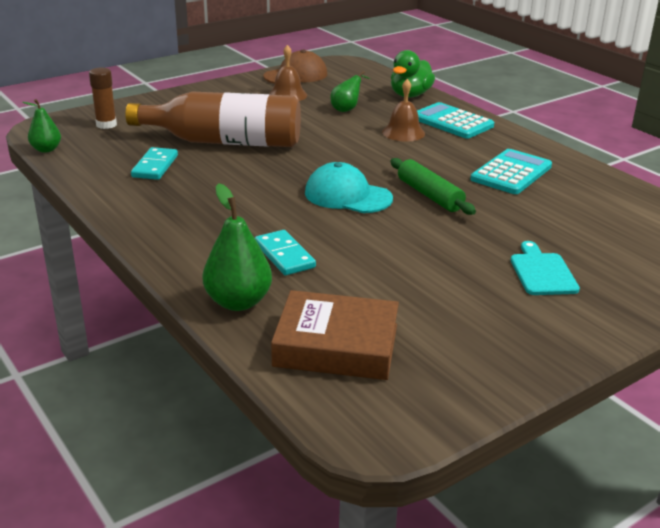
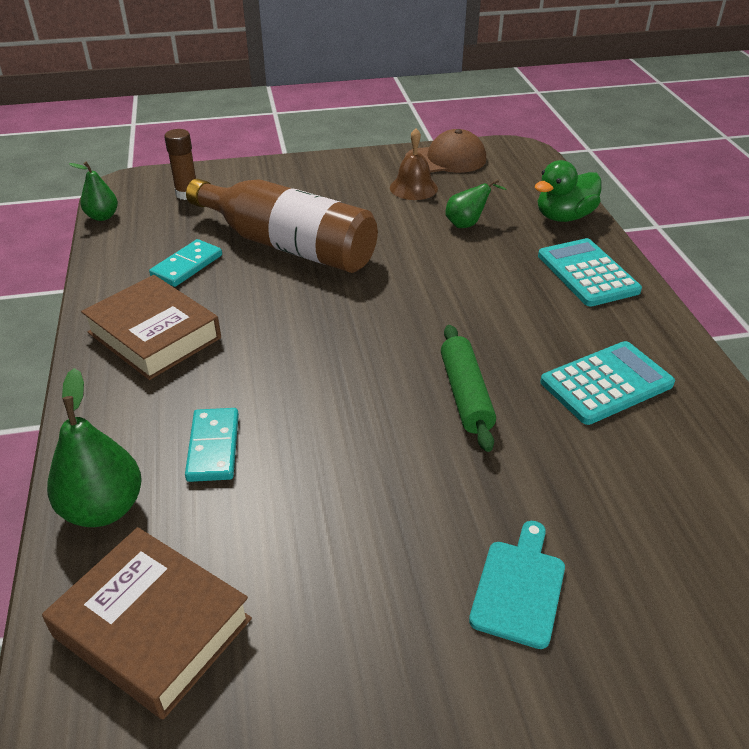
camera: 25 degrees right, 10 degrees up
turquoise cap [305,162,393,213] -> none
brown bell [382,79,425,142] -> none
none -> brown book [81,275,221,380]

